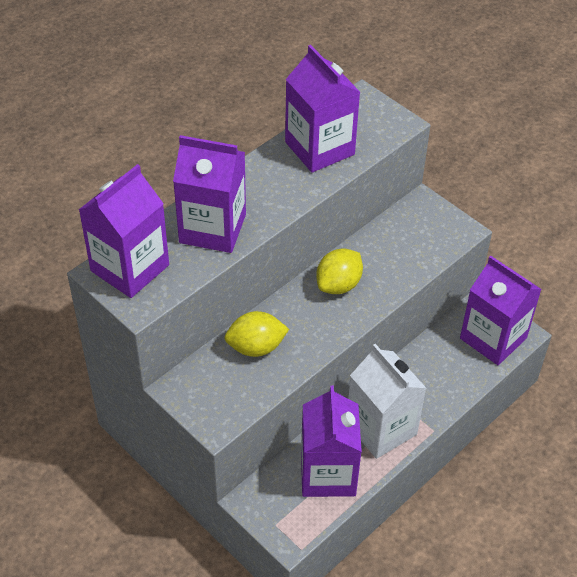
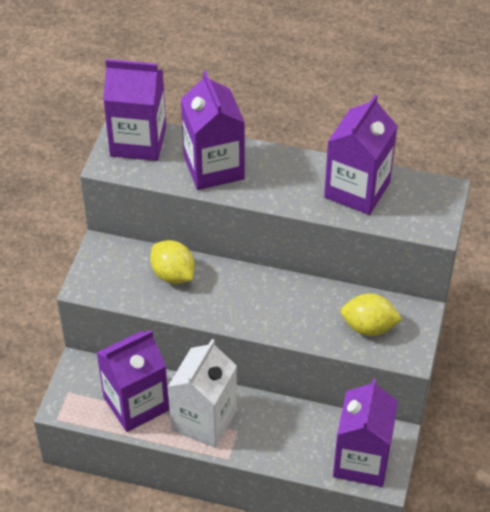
camera: 60 degrees right, 0 degrees up
yellow lemon [316,248,363,294] -> yellow lemon moved to [341,293,402,336]

